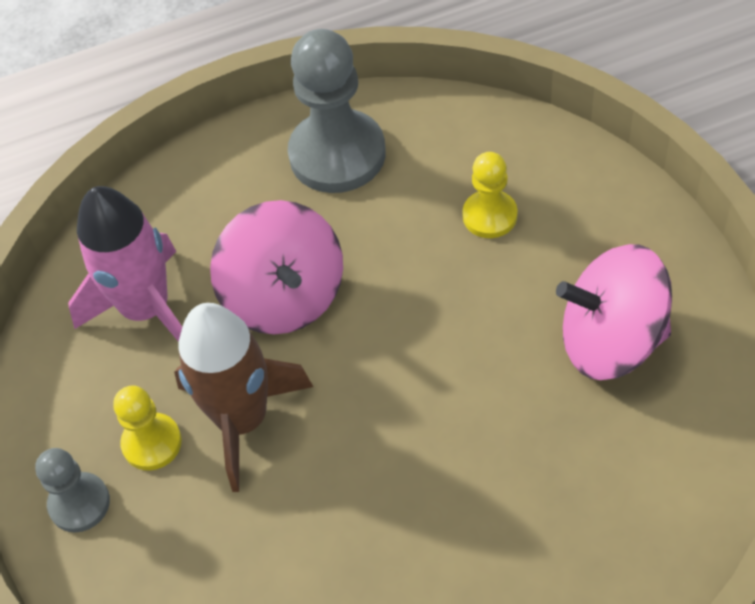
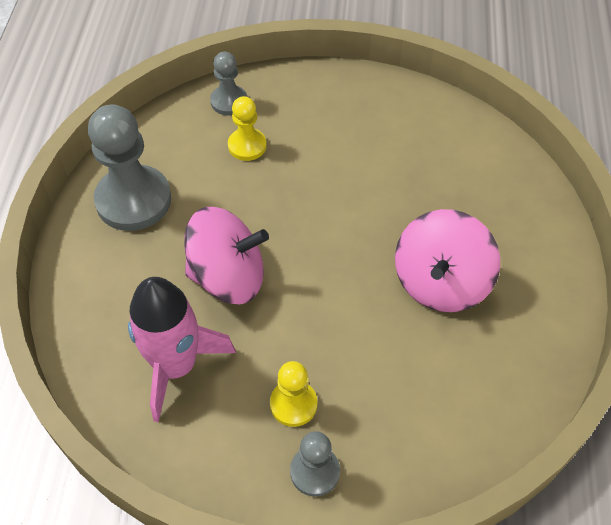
camera: 70 degrees left, 0 degrees up
brown rocket [174,303,313,492] -> none
pink spinning top [556,244,672,380] -> pink spinning top moved to [395,209,500,312]
none -> grey pawn [210,52,247,115]

